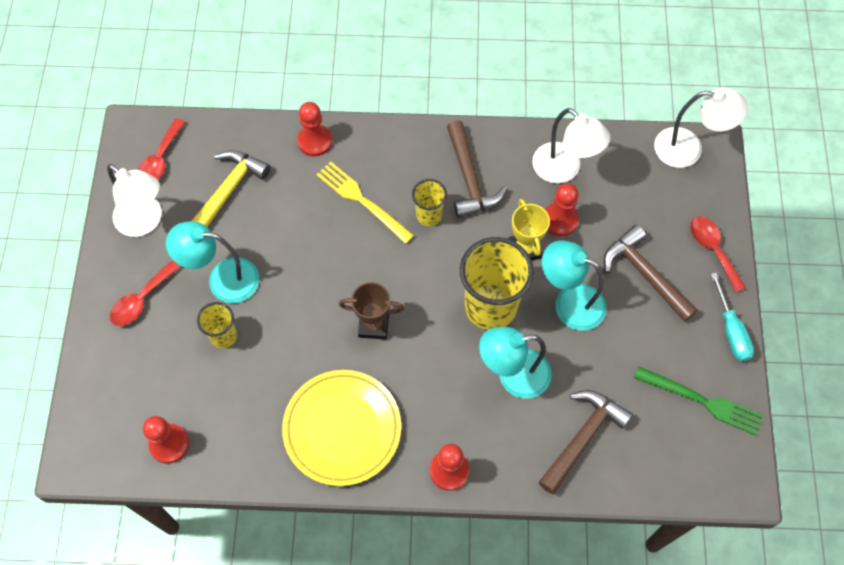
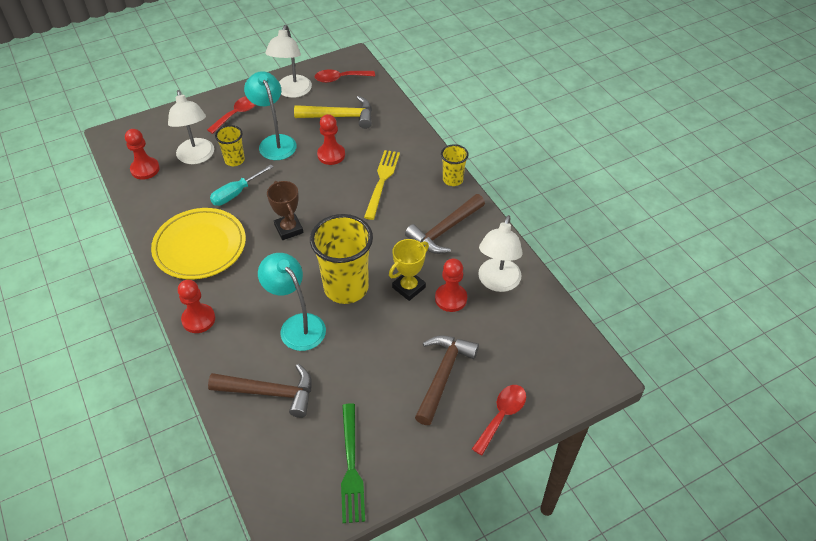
camera: 60 degrees right, 15 degrees down
red spoon [110,260,181,326] -> red spoon turned 120 degrees clockwise [207,96,255,134]
red pawn [297,102,332,157] -> red pawn moved to [317,114,345,165]
yellow cup [412,179,447,226] -> yellow cup moved to [441,144,469,186]
turquoise lamp [542,240,606,331] -> none
white lamp [654,87,748,168] -> white lamp moved to [168,90,214,164]
turquoise screwdriver [711,273,754,361] -> turquoise screwdriver moved to [210,164,273,206]

